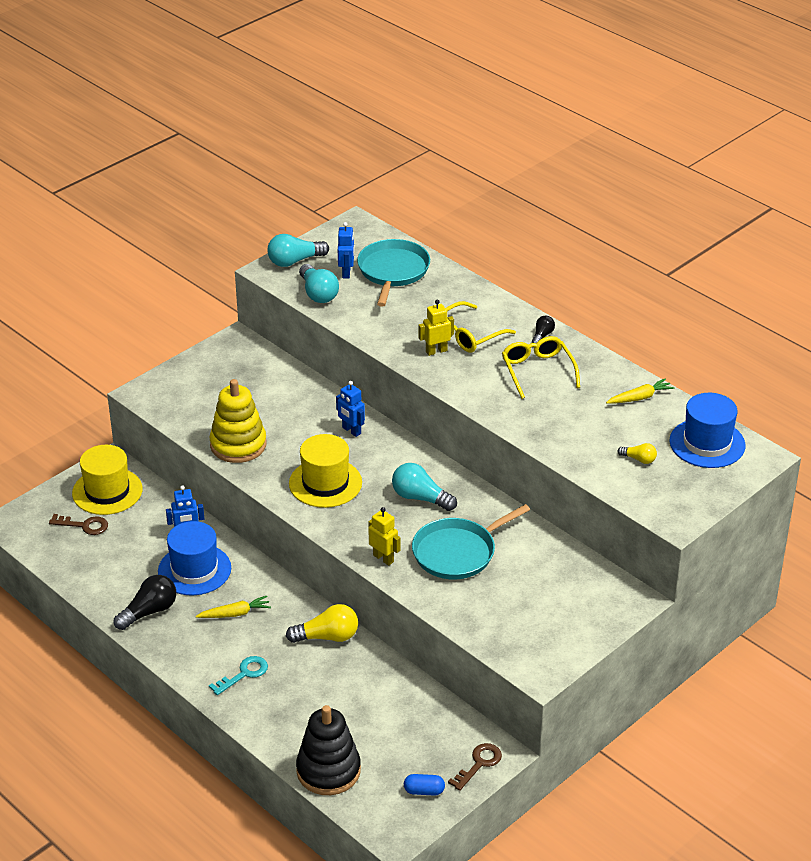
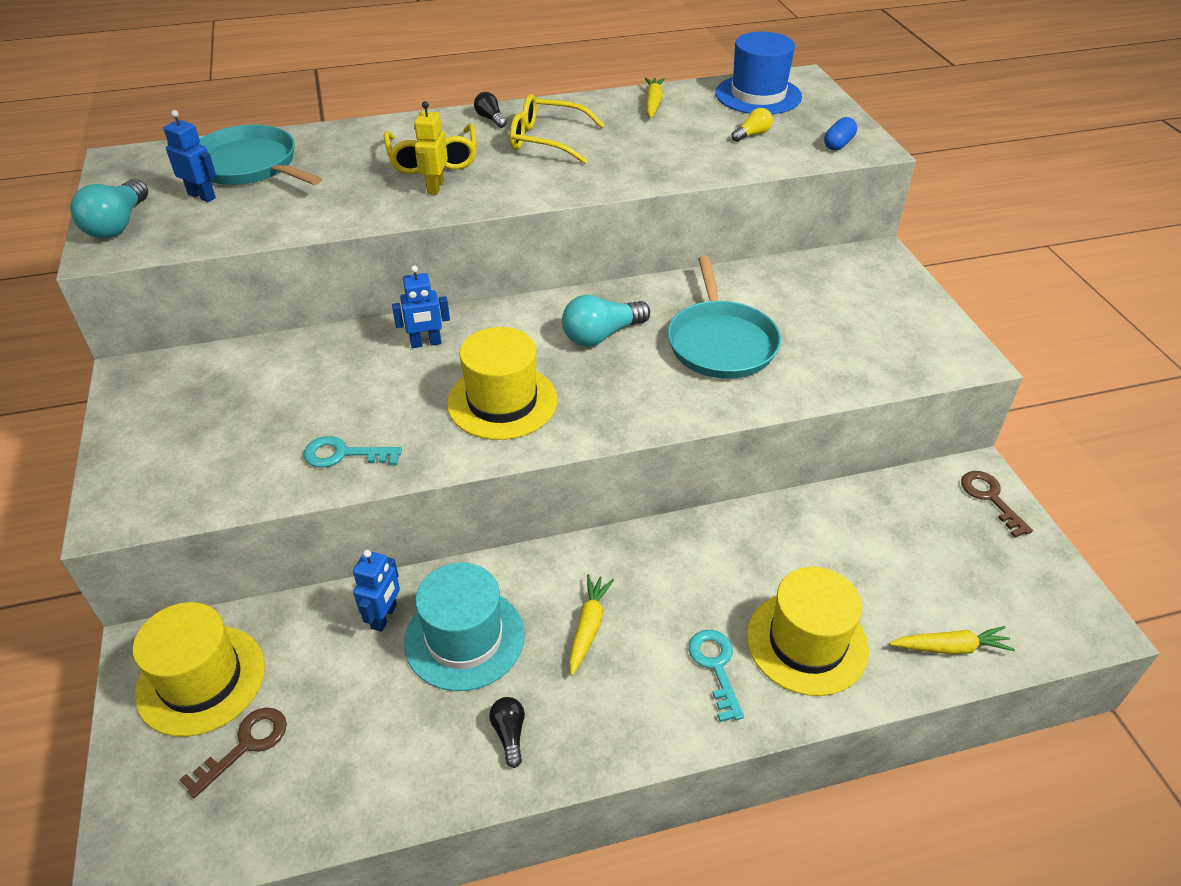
camera: 60 degrees left, 5 degrees up
black light bulb [114,575,176,630] -> black light bulb [489,697,525,768], size x0.55
blue hat [158,521,231,596] -> turquoise hat [404,563,525,691]
yellow stacking toy [210,379,267,463] -> turquoise key [304,436,402,468]
yellow light bulb [286,604,358,643] -> none
black stacking toy [296,705,361,795] -> yellow carrot [890,626,1015,655]
turquoise light bulb [299,264,339,303] -> none
yellow robot [368,507,401,566] -> none
blue capsule [404,774,445,796] -> blue capsule moved to [824,117,857,151]
none -> yellow hat [747,567,869,696]

